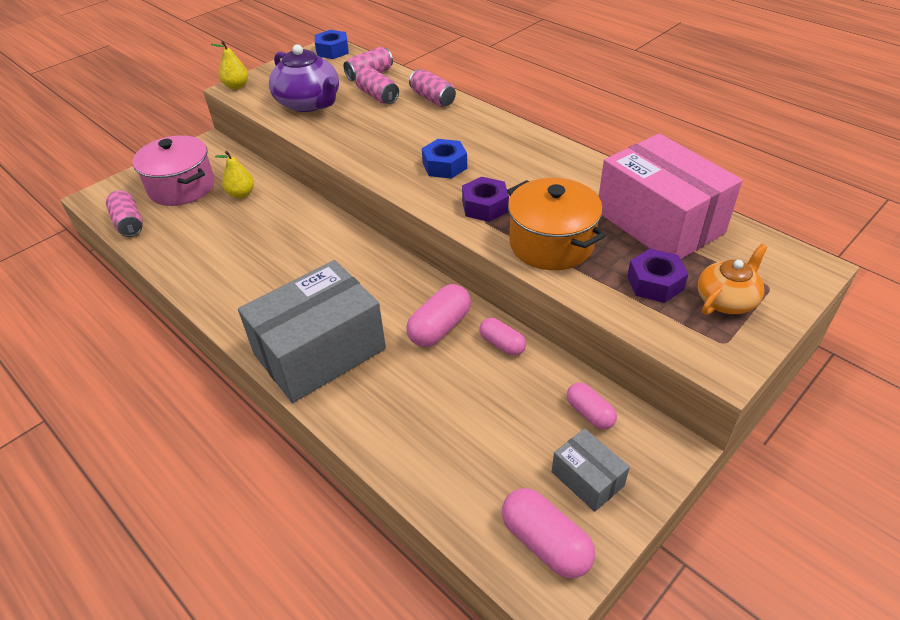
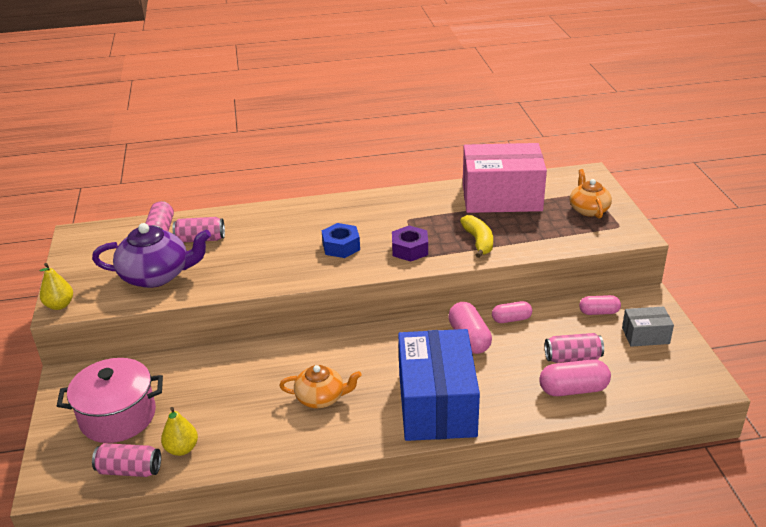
camera: 55 degrees left, 10 degrees down
yellow pear [215,151,254,199] -> yellow pear moved to [161,407,198,456]
grey box [238,260,386,403] -> blue box [398,329,480,441]
blue nut [315,30,349,59] -> none
pink can [409,69,456,107] -> pink can moved to [545,333,604,363]
pink capsule [502,488,595,578] -> pink capsule moved to [539,359,611,396]
orange pot [507,178,606,270] -> yellow banana [460,215,493,258]
purple nut [627,249,688,303] -> none
none -> orange teapot [279,365,362,408]

